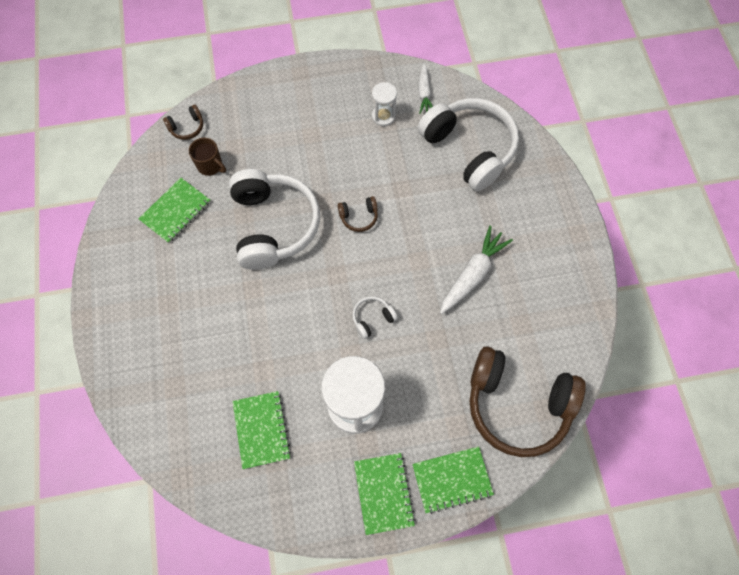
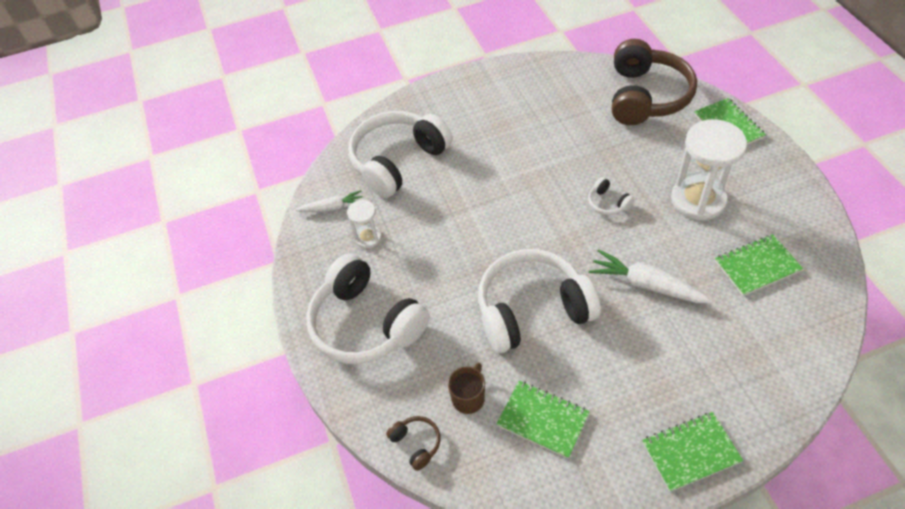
camera: 95 degrees left, 15 degrees down
brown headphones [338,196,378,232] -> none
green notebook [354,453,416,535] -> green notebook moved to [642,412,743,492]
white carrot [440,226,513,314] -> white carrot moved to [589,250,712,303]
none -> white headphones [306,253,430,364]

